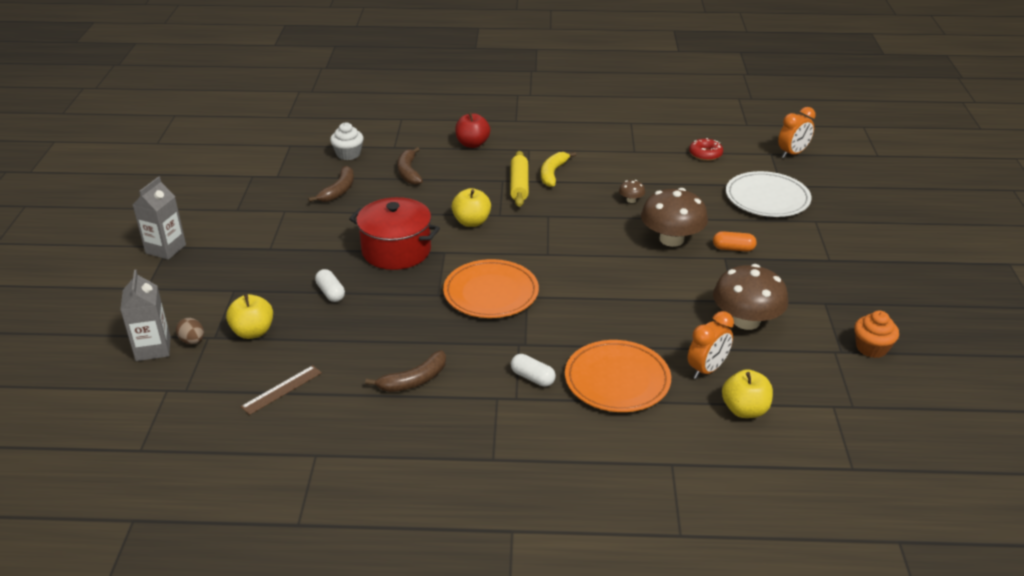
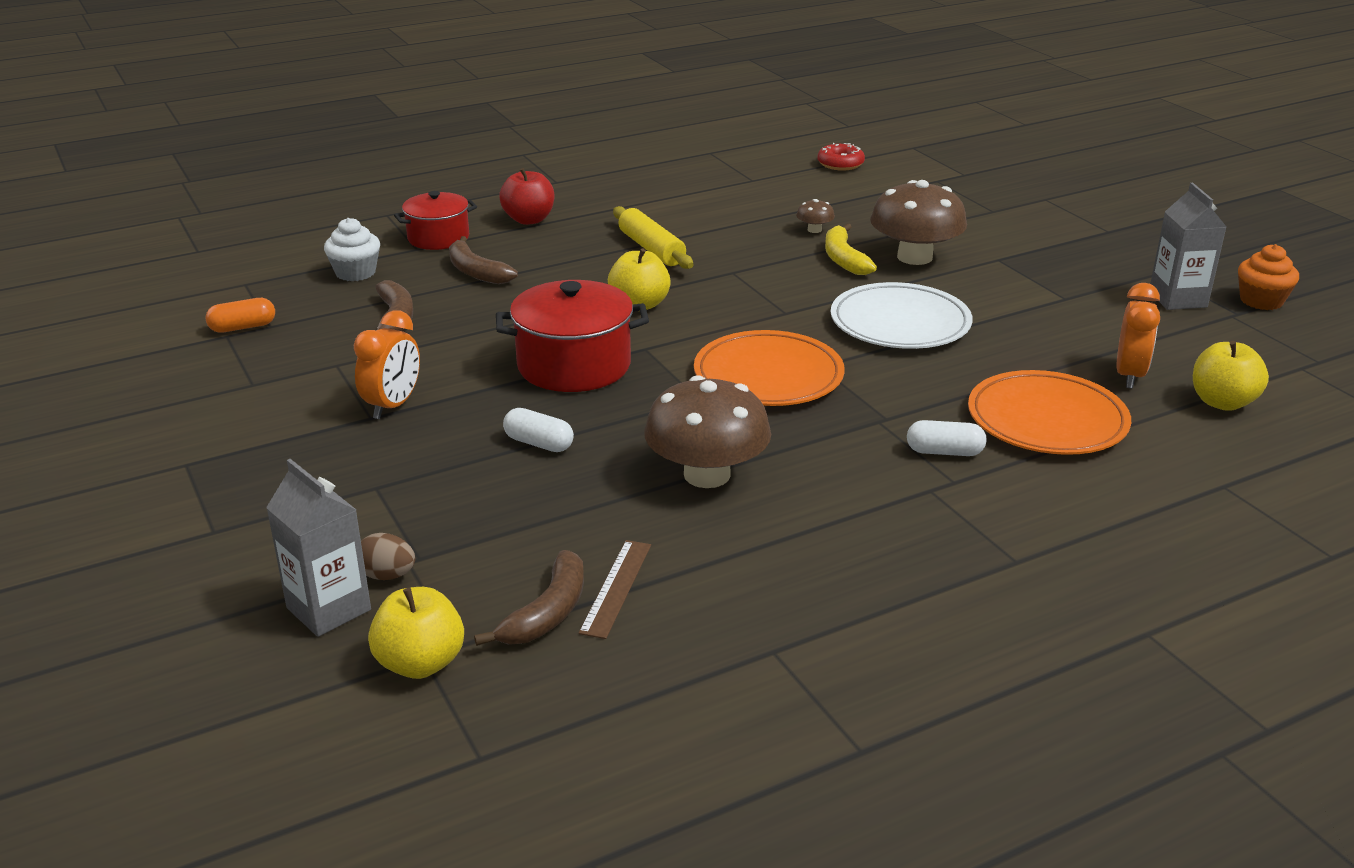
camera: 30 degrees left, 5 degrees down
grey carton [133,176,186,260] -> grey carton moved to [1150,183,1226,310]
yellow apple [226,294,273,339] -> yellow apple moved to [368,587,464,679]
brown banana [365,350,446,392] -> brown banana moved to [474,550,584,646]
yellow banana [541,152,576,187] -> yellow banana moved to [825,223,877,275]
orange capsule [713,231,757,252] -> orange capsule moved to [205,298,275,333]
brown mushroom [713,264,788,330] -> brown mushroom moved to [644,375,771,488]
white plate [726,171,811,217] -> white plate moved to [831,282,973,349]
orange clock [778,107,816,158] -> orange clock moved to [353,310,420,419]
none -> red pot [394,191,477,250]

